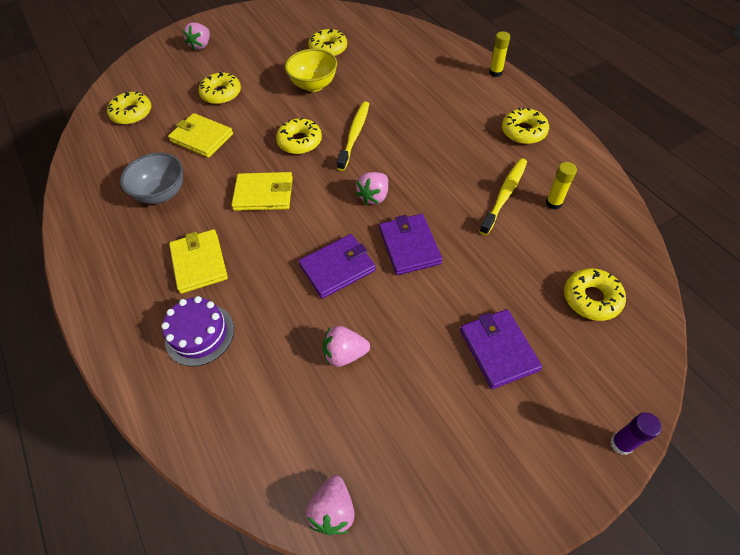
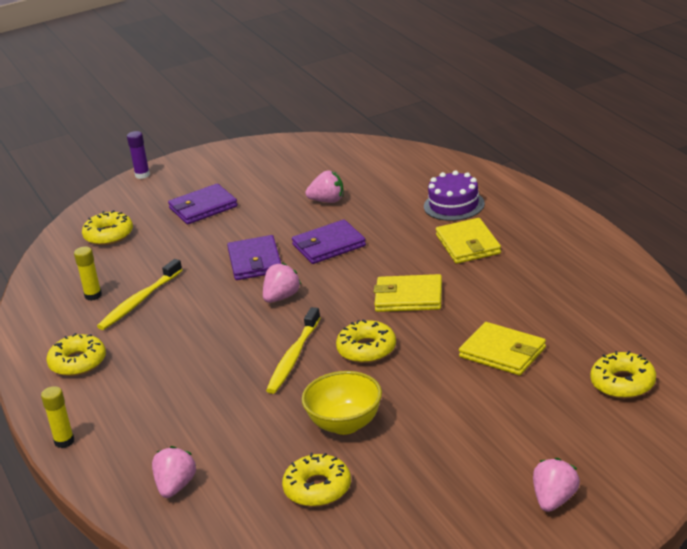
camera: 175 degrees left, 25 degrees down
grey bowl [120,152,183,204] -> none
yellow donut [199,72,241,104] -> none
pink strawberry [306,475,355,535] -> pink strawberry moved to [152,446,196,498]
purple wallet [460,309,542,389] -> purple wallet turned 75 degrees clockwise [168,184,238,224]

